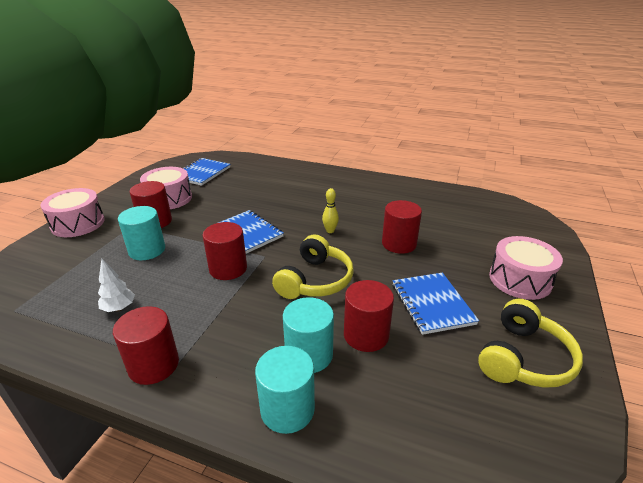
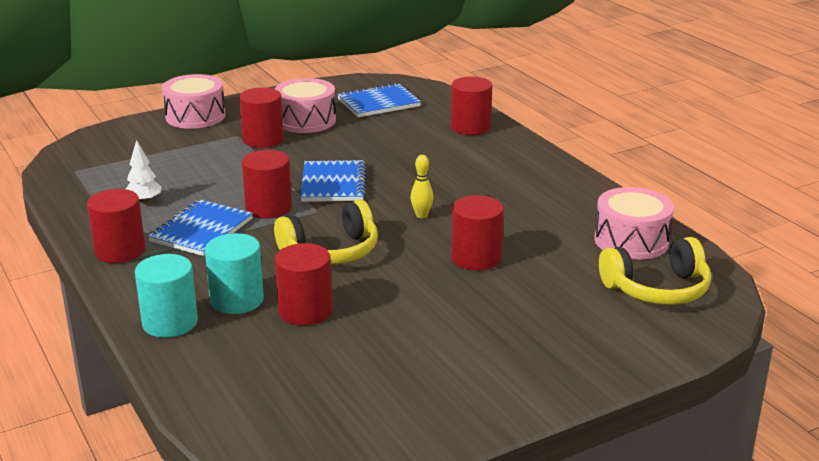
camera: 40 degrees right, 5 degrees down
turquoise cylinder [118,206,165,260] -> none
blue notebook [393,273,479,335] -> blue notebook moved to [148,200,253,256]
yellow headphones [478,299,583,388] -> yellow headphones moved to [599,237,711,305]
pink drum [489,236,563,300] -> pink drum moved to [595,187,674,260]
none -> red cylinder [451,77,492,135]

